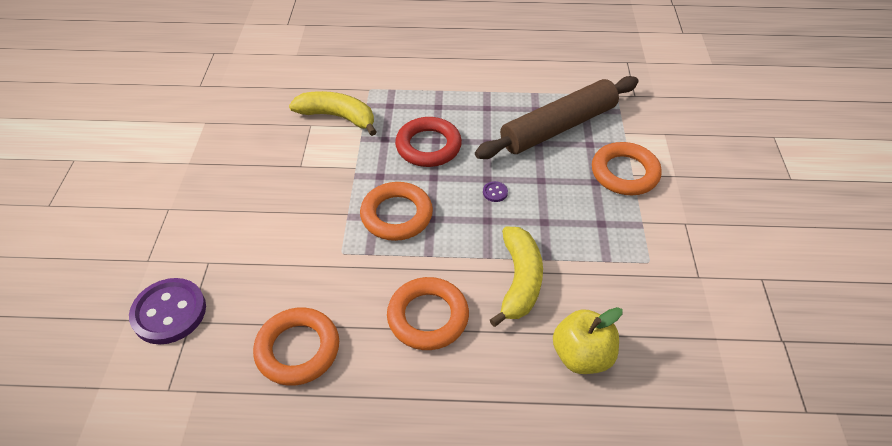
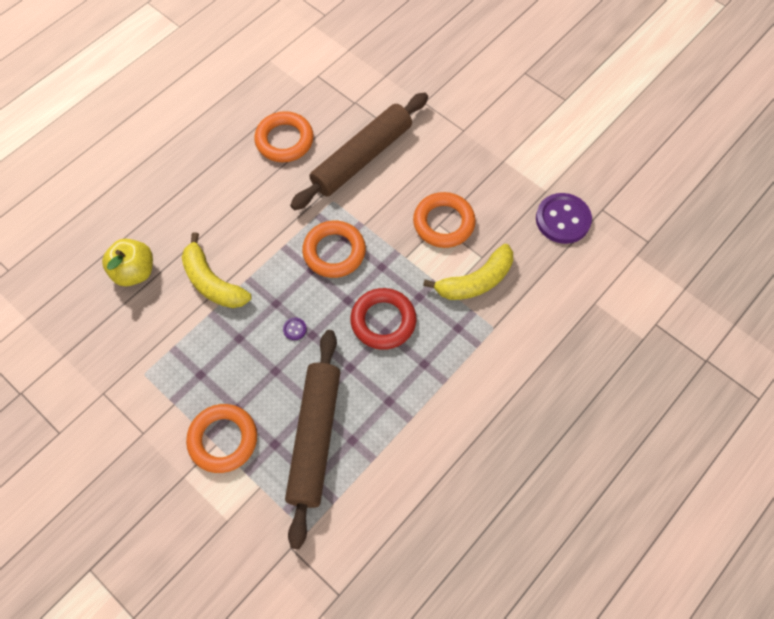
camera: 130 degrees right, 15 degrees up
purple button [129,278,206,345] -> purple button moved to [536,193,592,244]
orange ring [387,277,469,350] -> orange ring moved to [413,192,476,248]
none -> brown rolling pin [290,92,428,210]

